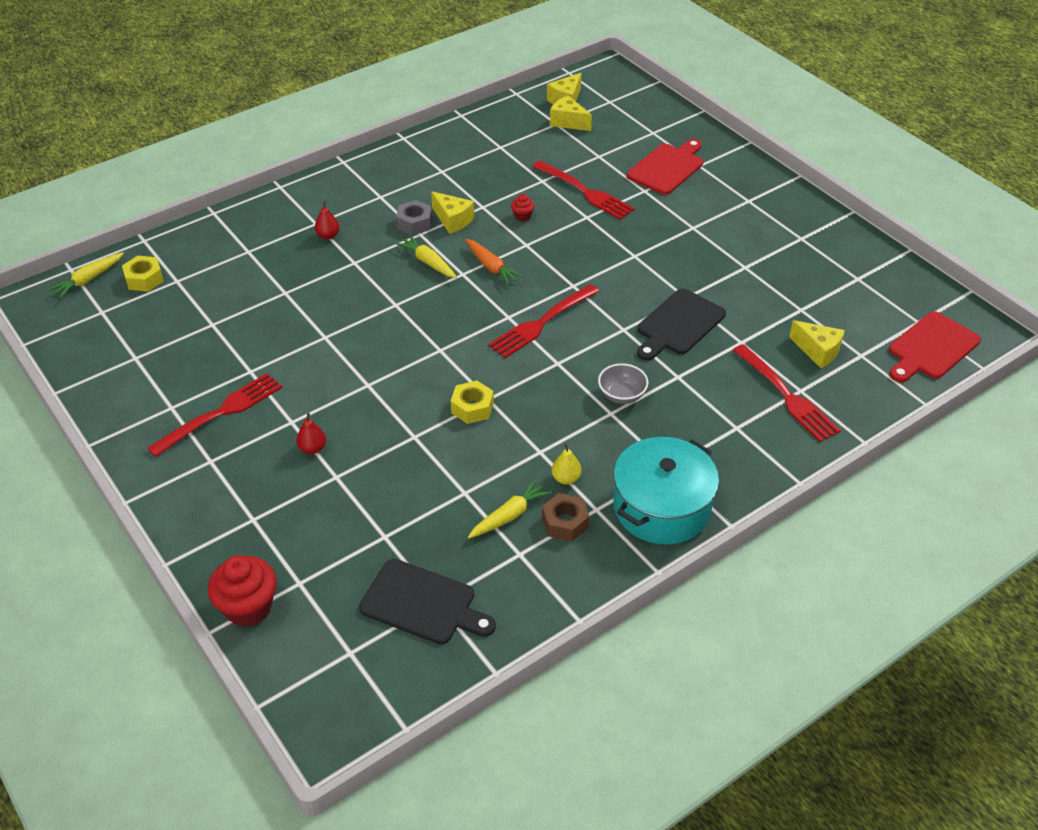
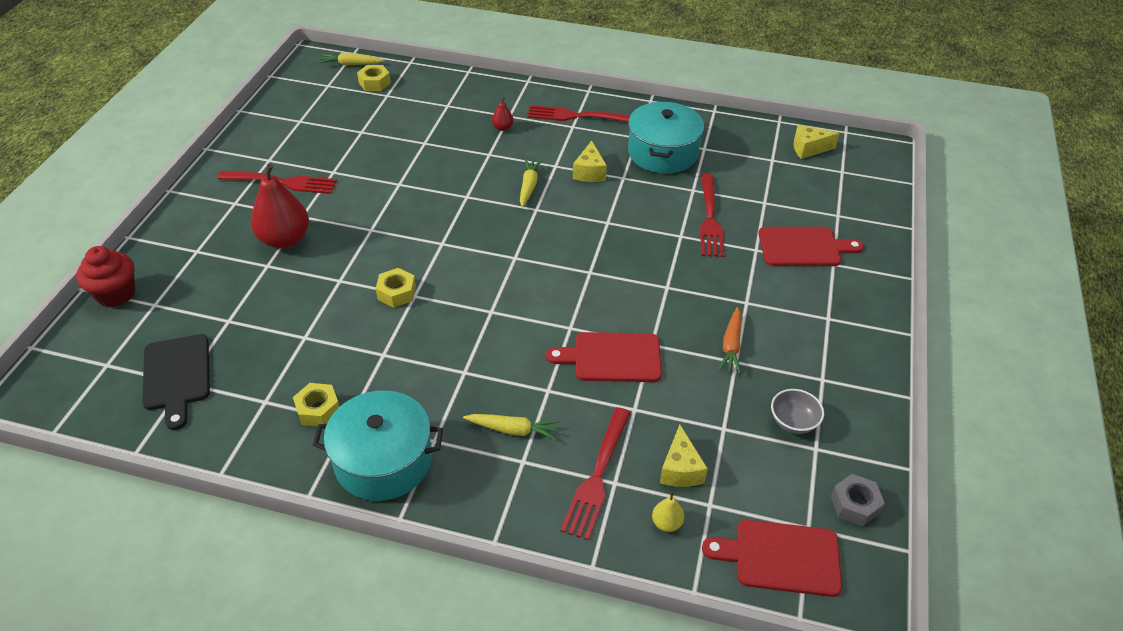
camera: 50 degrees right, 0 degrees up
red pear [296,413,326,454] -> red pear [251,164,309,249], size x2.25
grey nut [396,200,432,235] -> grey nut moved to [831,474,885,526]
orange carrot [465,239,523,285] -> orange carrot moved to [718,307,741,374]
yellow carrot [468,479,552,538] -> yellow carrot moved to [463,414,560,440]
red fork [488,284,599,358] -> red fork moved to [528,105,630,122]
red cupcake [511,194,534,222] -> none
brown nut [542,493,590,541] -> yellow nut [293,383,339,426]
yellow cheese [550,95,592,131] -> none
yellow pear [552,443,581,484] -> yellow pear moved to [652,491,684,532]
grey bowl [598,363,648,404] -> grey bowl moved to [771,389,824,434]
black cutting board [637,288,726,361] -> red cutting board [546,332,662,382]
none -> turquoise pot [628,102,704,173]

